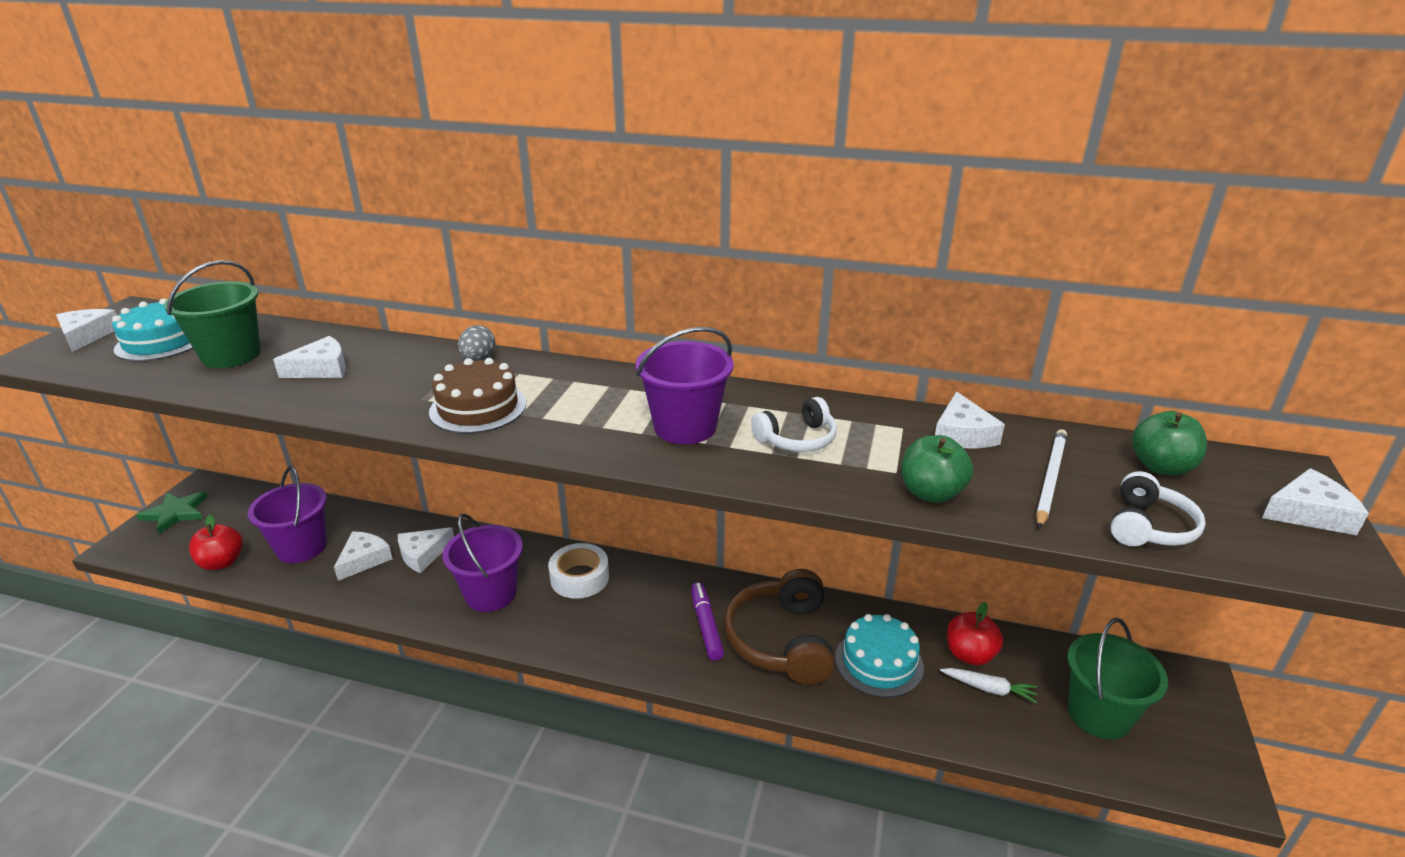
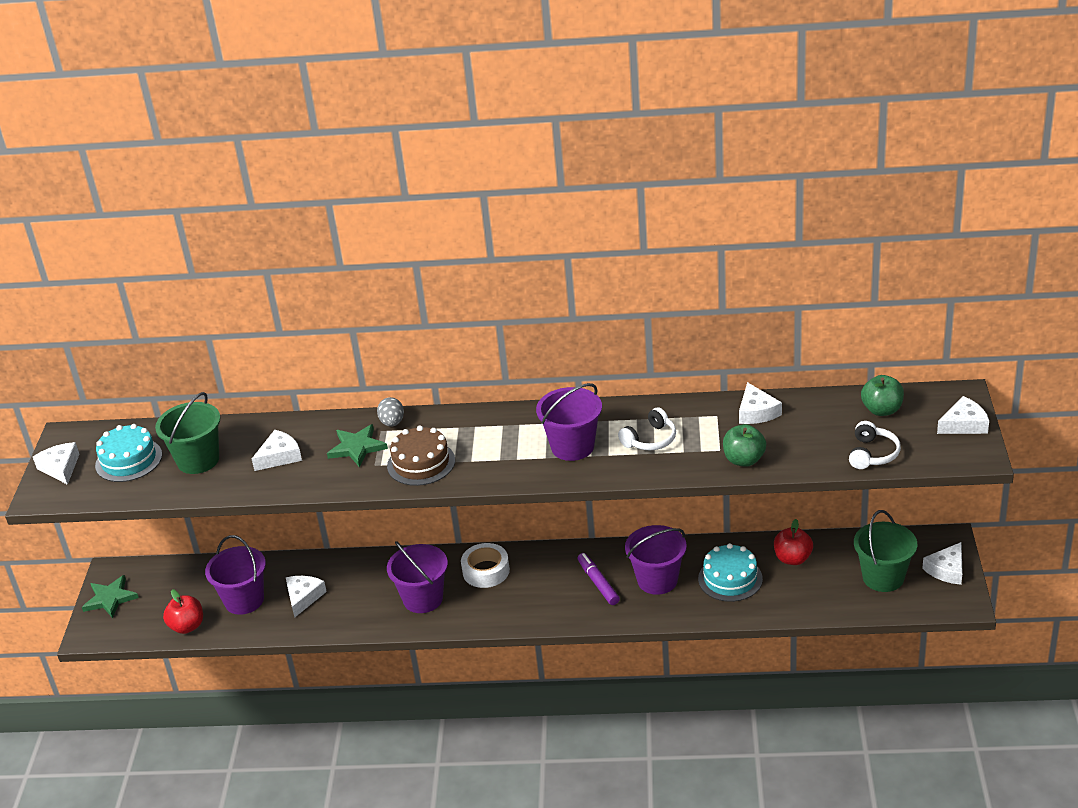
camera: 10 degrees left, 5 degrees up
white cheese [398,527,454,573] -> white cheese moved to [922,542,963,585]
brown headphones [724,569,835,685] -> purple bucket [625,525,687,595]
white carrot [940,668,1037,703] -> none
white pencil [1036,429,1067,529] -> none
none -> green star [327,424,388,467]

